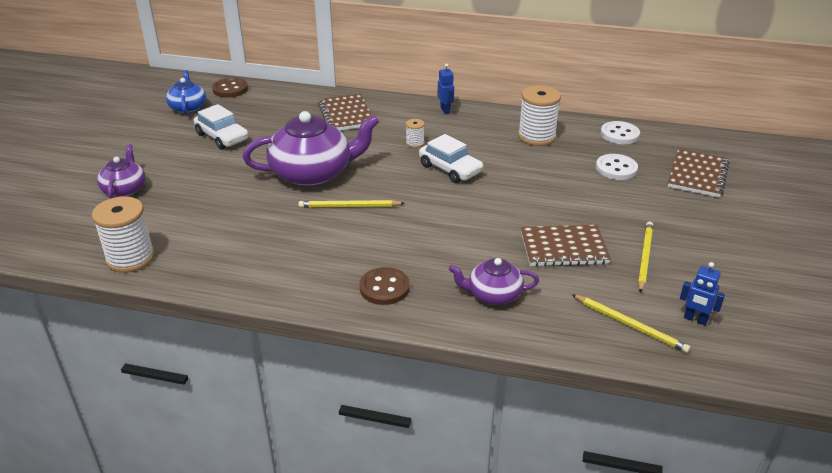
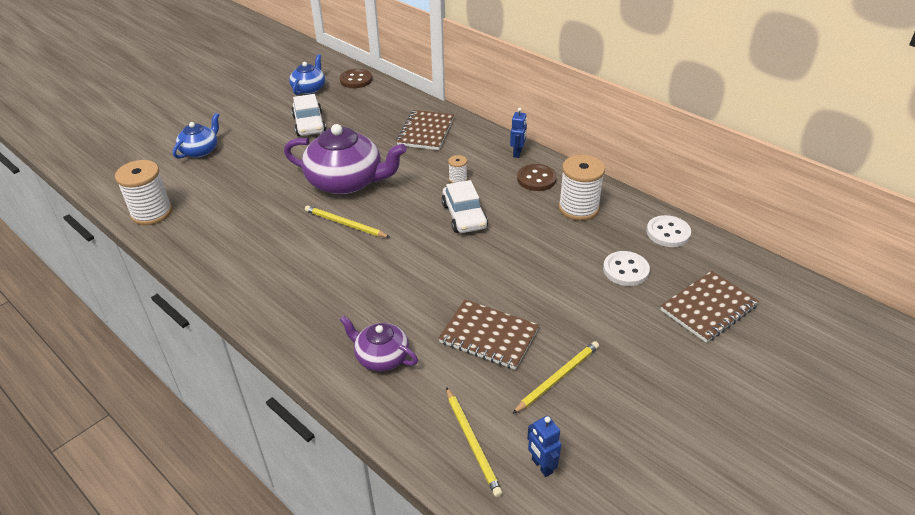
camera: 30 degrees right, 5 degrees up
purple teapot [97,144,146,199] -> blue teapot [173,113,219,159]
brown button [359,267,410,305] -> brown button moved to [517,164,557,191]

